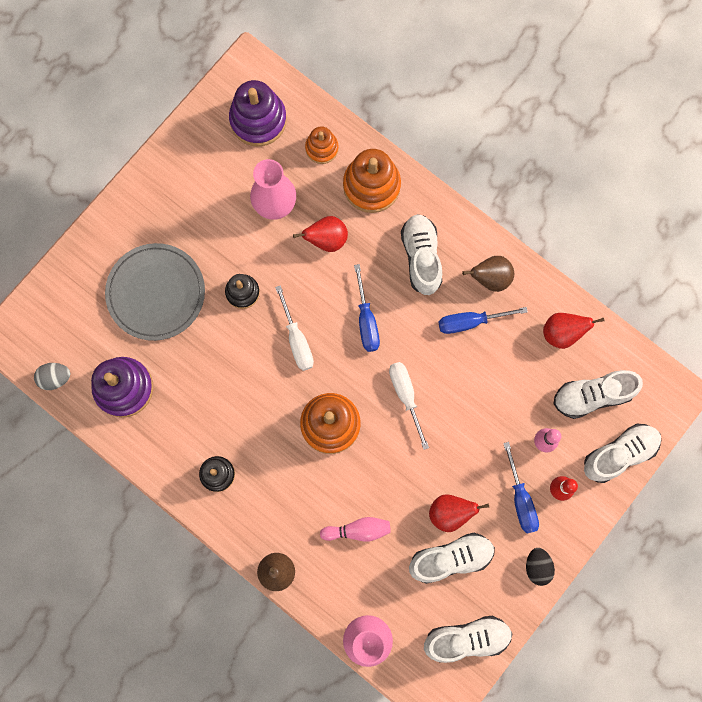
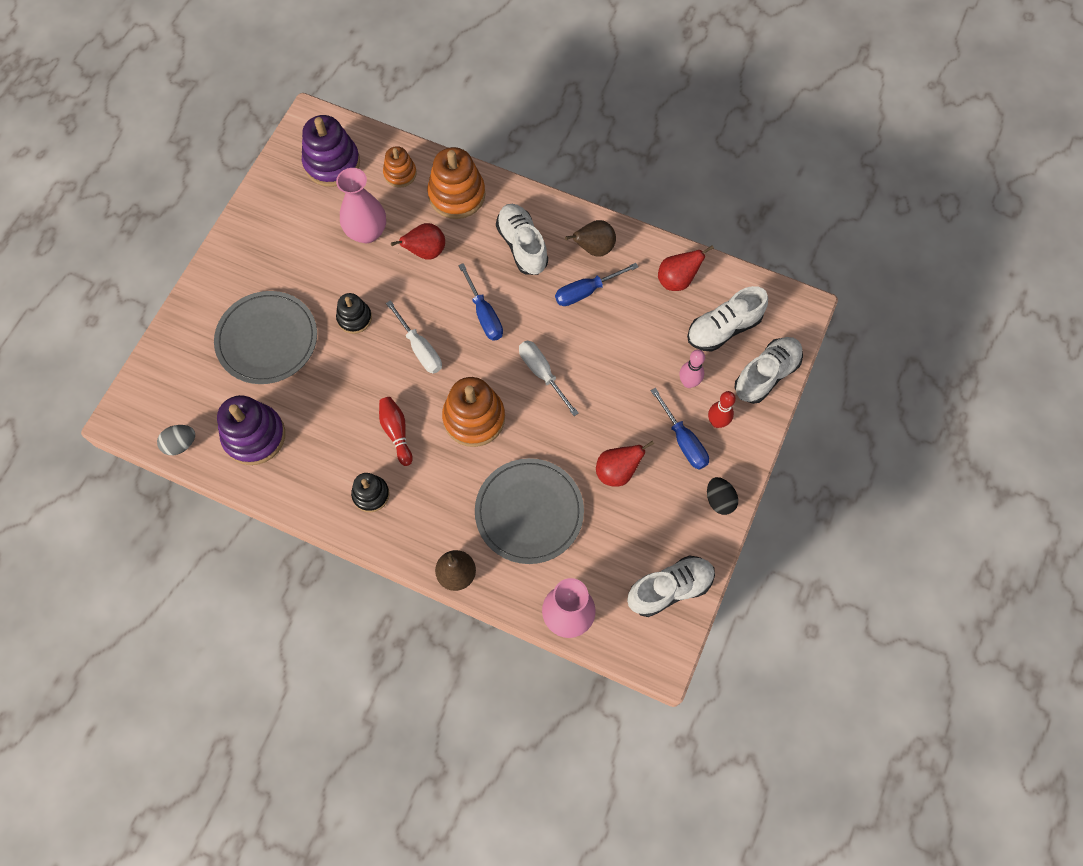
camera: 15 degrees left, 10 degrees down
pink bowling pin [320,517,391,542] -> grey plate [475,458,584,564]
white shoe [409,533,495,584] -> none
none -> red bowling pin [379,397,413,466]

